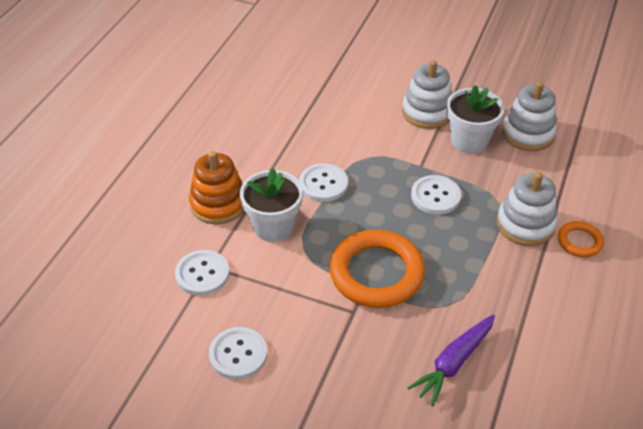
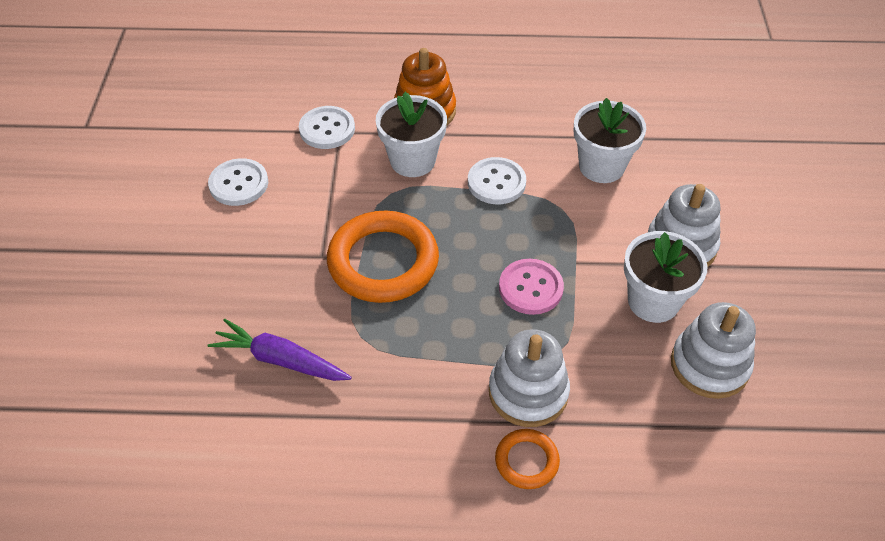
camera: 70 degrees right, 5 degrees up
white button [411,175,461,214] -> pink button [499,259,564,315]
none -> white flower pot [574,98,646,183]

